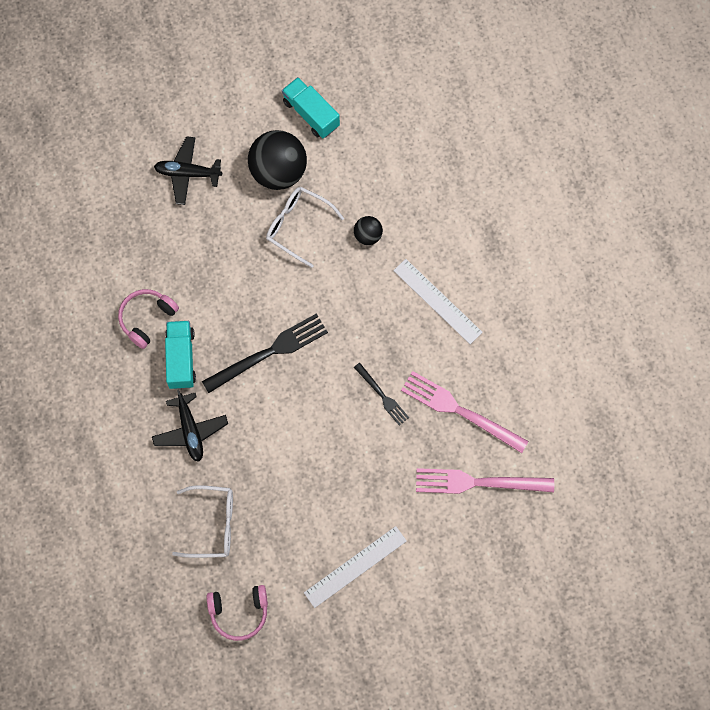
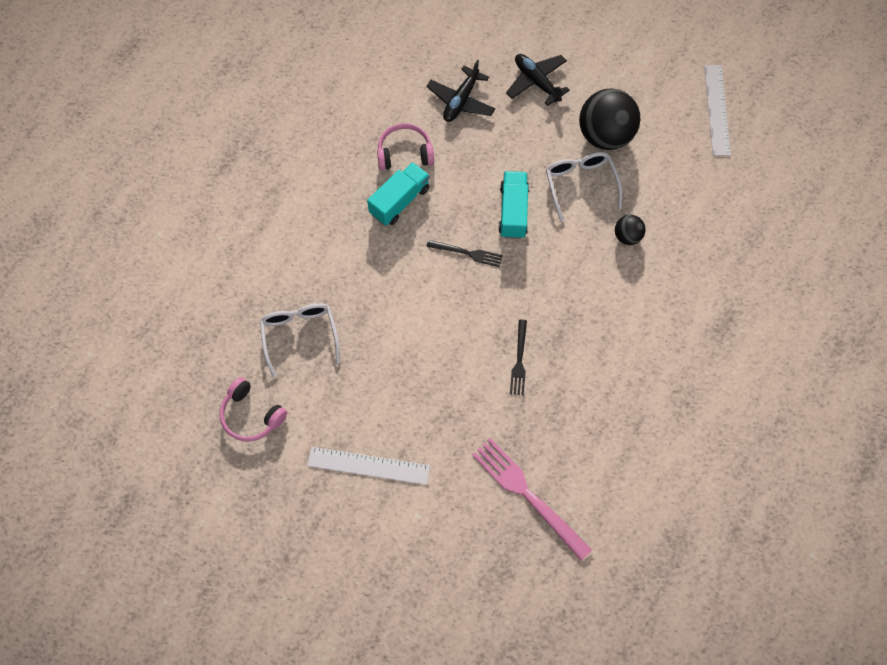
camera: 45 degrees right, 5 degrees down
black plane [152,389,228,462] -> black plane moved to [426,59,495,122]
white glasses [172,485,233,558] -> white glasses turned 150 degrees counterclockwise [260,303,340,377]
black fork [202,313,328,393] -> black fork [426,240,503,267], size x0.56
turquoise truck [282,77,340,138] -> turquoise truck moved to [498,171,529,239]
white ruler [393,259,483,344] -> white ruler moved to [704,65,731,156]
pink fork [401,371,529,453] -> none

